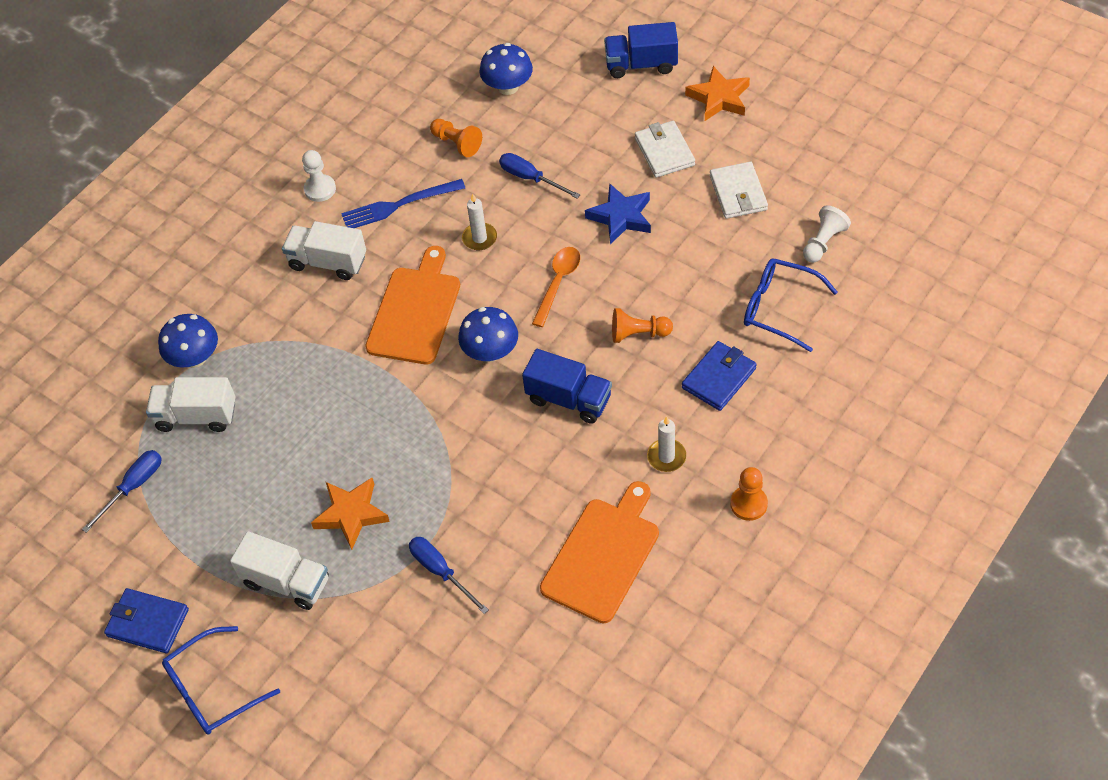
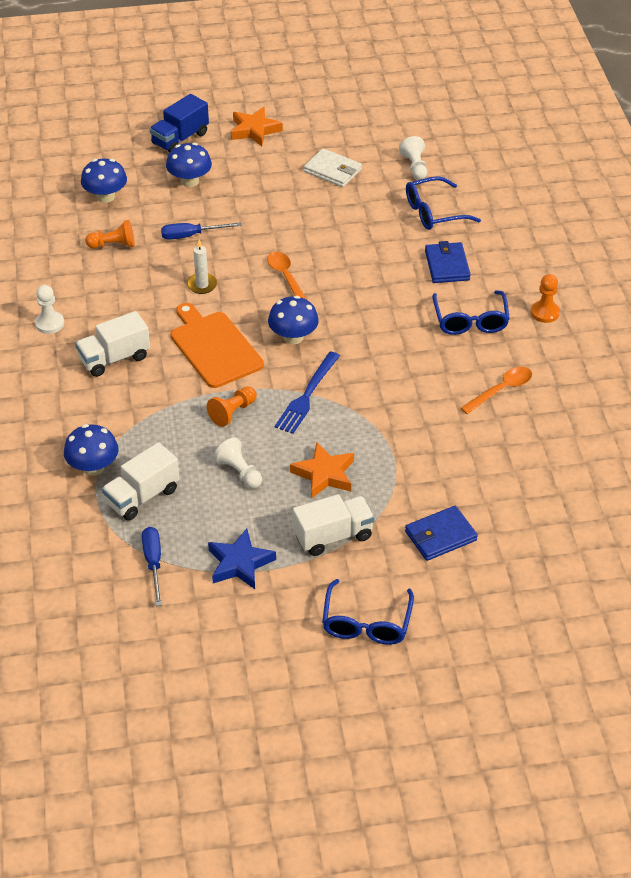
camera: 50 degrees left, 10 degrees down
blue wallet [104,588,189,654] -> blue wallet moved to [405,506,478,561]
blue fork [341,179,465,228] -> blue fork moved to [275,352,340,434]
blue screwdriver [409,537,489,614] -> none
blue truck [522,349,612,424] -> none
orange cutting board [540,481,659,623] -> orange spoon [461,367,532,414]
blue star [585,183,651,244] -> blue star moved to [208,529,276,589]
orange pawn [612,308,673,343] -> orange pawn moved to [207,386,257,427]
white wallet [635,121,695,178] -> none
white candle [647,416,686,472] -> blue glasses [432,290,510,335]
none -> blue mushroom [166,143,212,187]
none -> white pawn [214,437,262,489]

